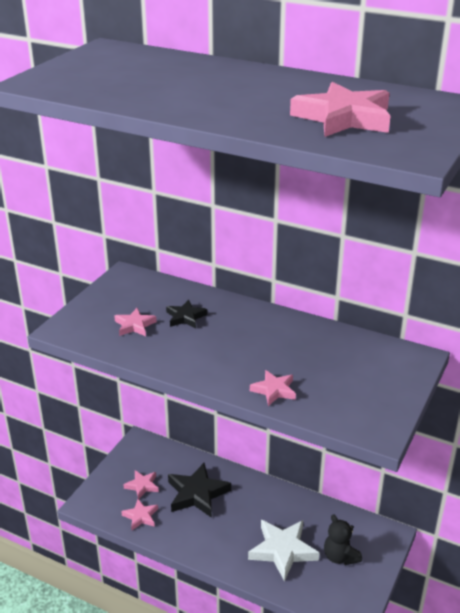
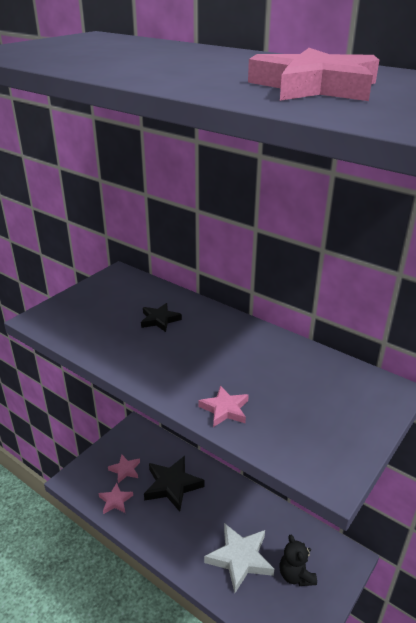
camera: 10 degrees right, 0 degrees up
pink star [114,308,157,336] -> none

